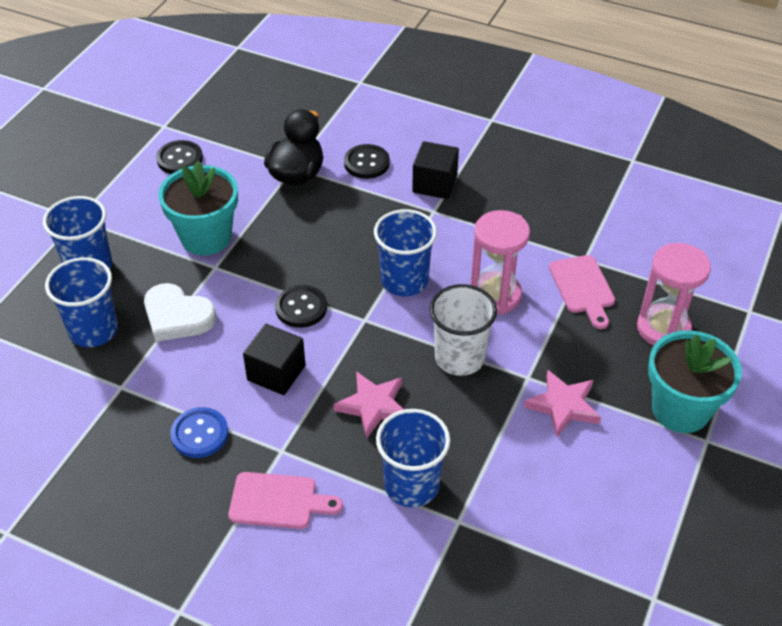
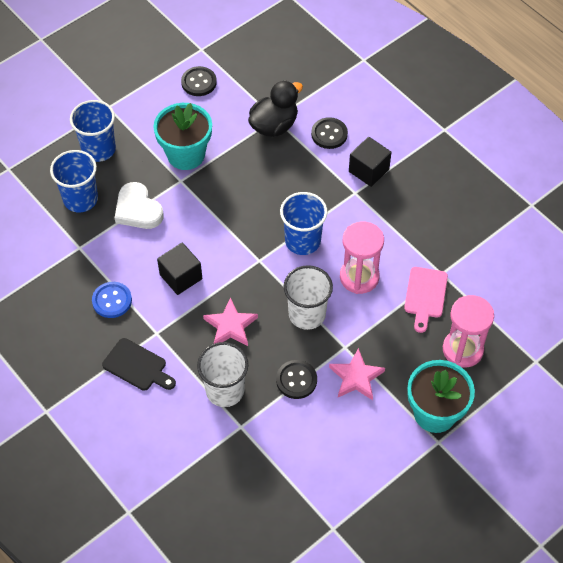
camera: 25 degrees right, 10 degrees up
pink cutting board [228,472,343,529] -> black cutting board [102,338,176,391]
black button [275,285,327,328] -> black button moved to [276,360,317,399]
blue cup [376,409,450,507] -> white cup [197,342,248,407]

